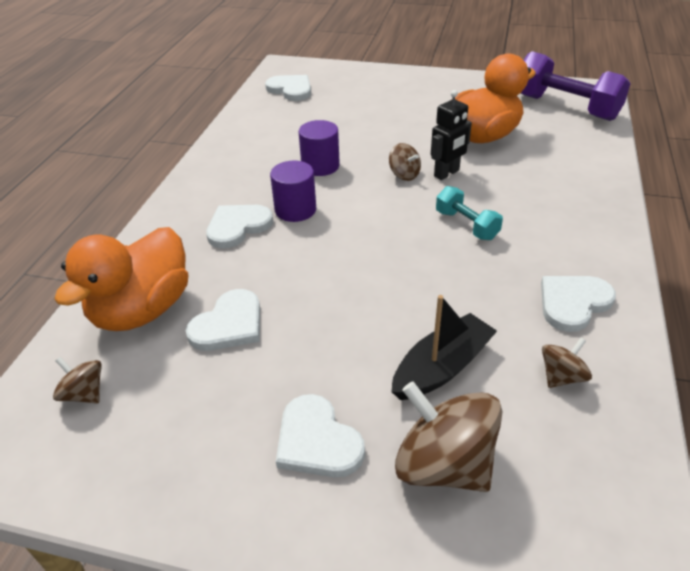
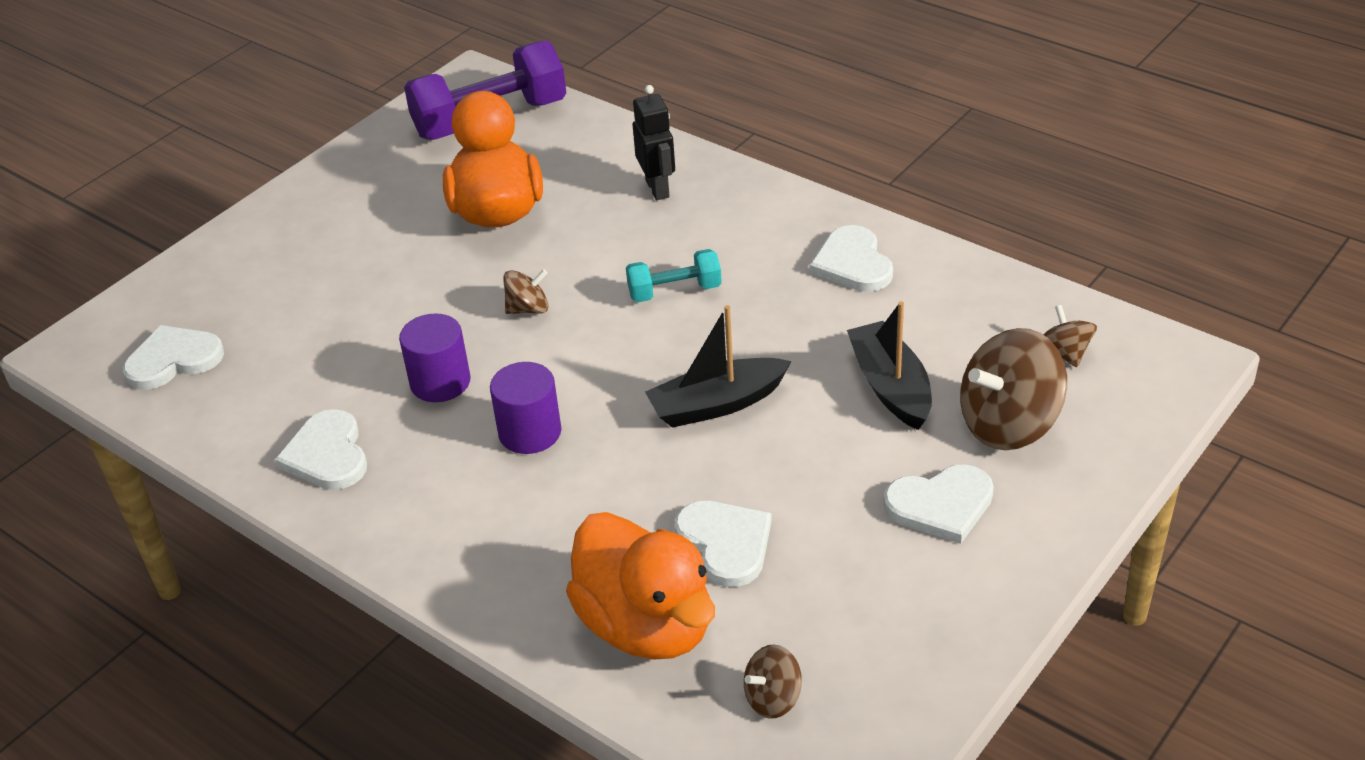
camera: 65 degrees left, 0 degrees up
white heart [206,205,273,249] -> white heart moved to [275,409,367,490]
black robot [431,90,472,180] -> black robot moved to [633,85,675,200]
brown spinning top [542,338,592,388] -> brown spinning top moved to [1043,305,1097,367]
none -> black boat [645,305,792,428]

